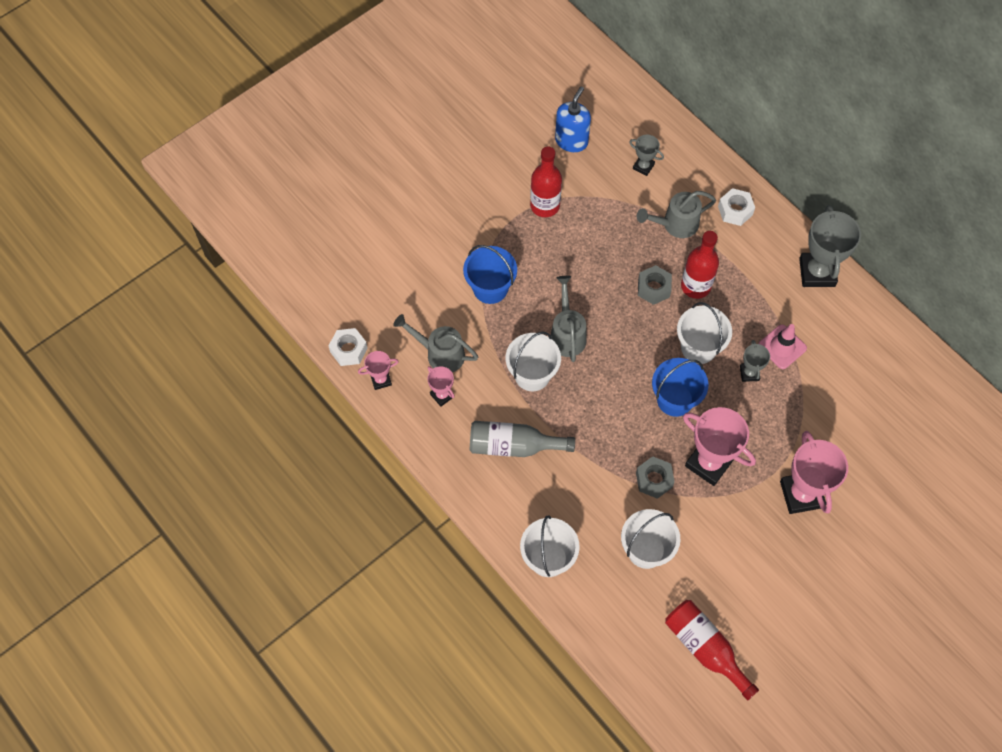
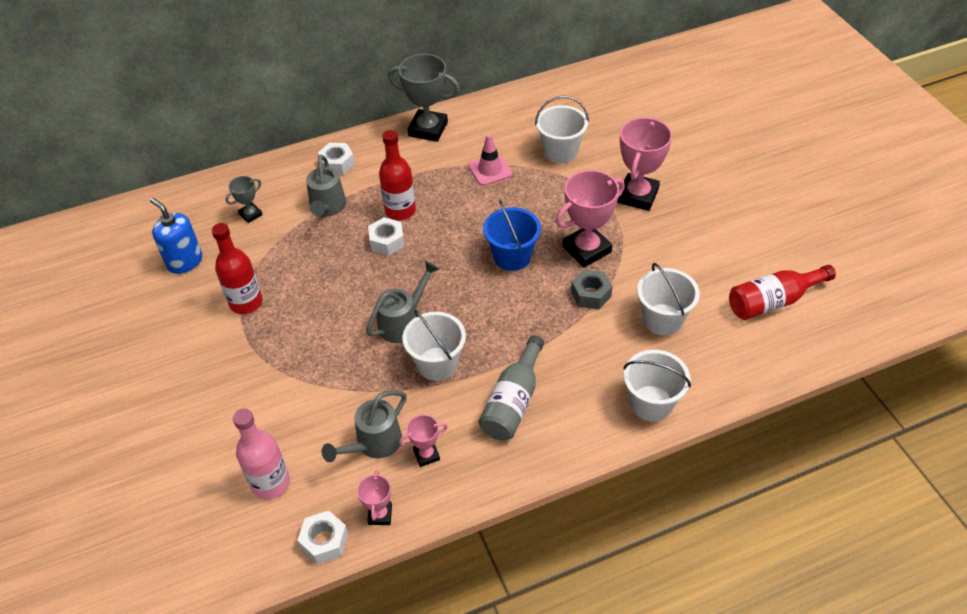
camera: 70 degrees left, 15 degrees down
blue bucket [463,245,517,304] -> none
grey watering can [550,276,586,362] -> grey watering can turned 120 degrees clockwise [366,261,439,343]
grey nut [638,265,672,305] -> white nut [368,217,405,256]
white bucket [677,302,732,364] -> white bucket moved to [535,96,589,163]
grey trophy [740,340,770,382] -> none
pink trophy [780,431,848,514] -> pink trophy turned 75 degrees counterclockwise [617,117,672,211]
none -> pink bottle [233,409,290,499]

